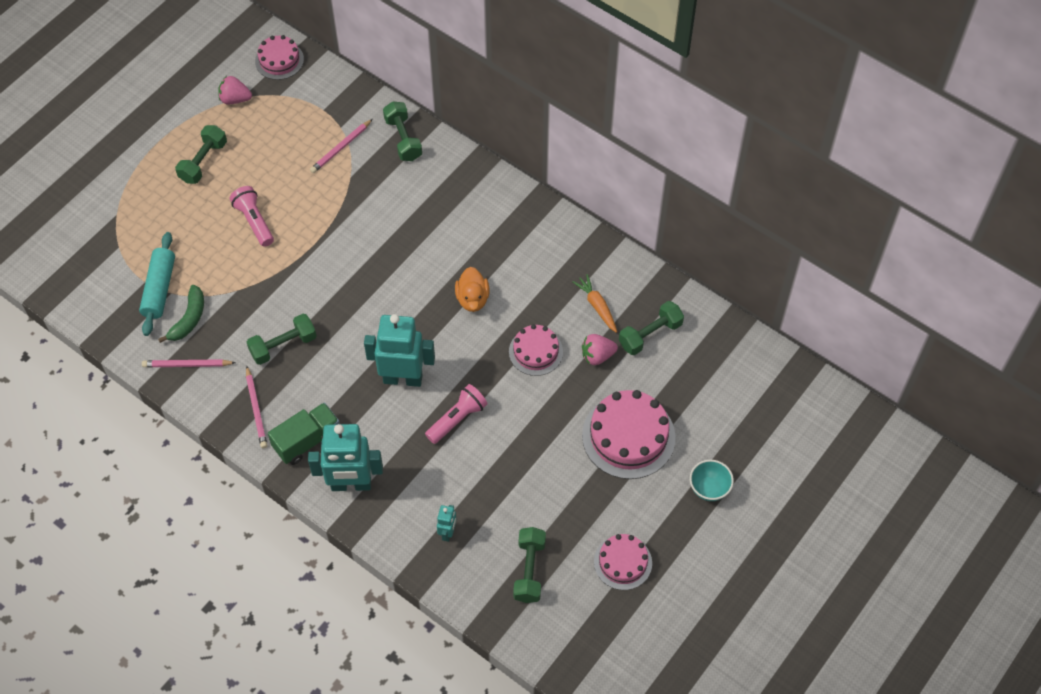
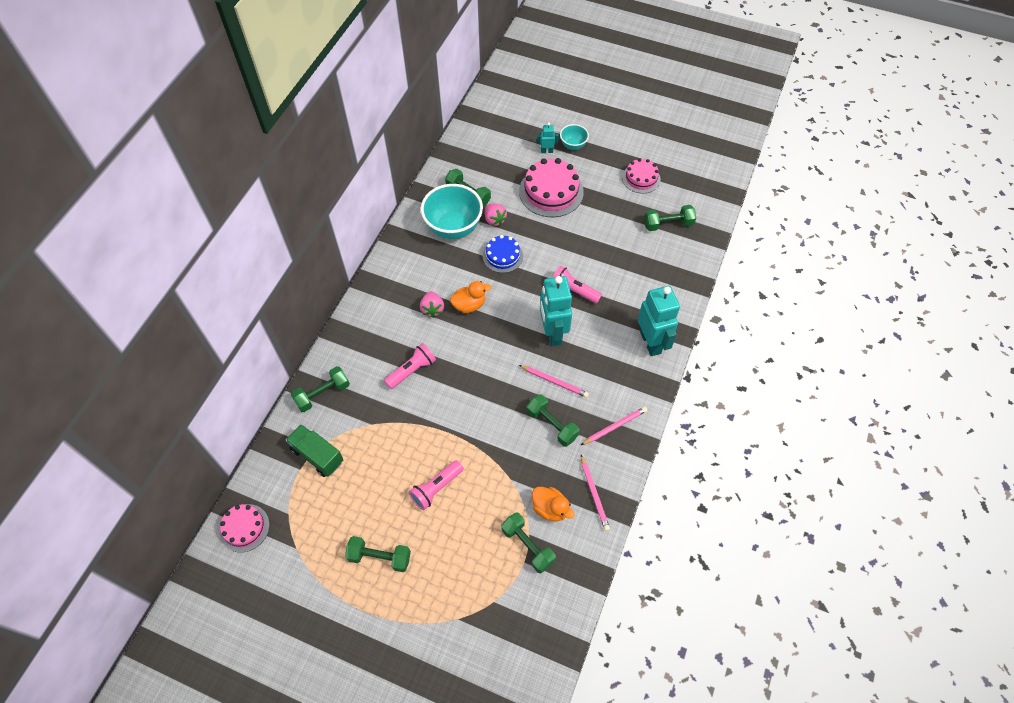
camera: 105 degrees left, 0 degrees up
turquoise rolling pin [139,232,175,336] -> green dumbbell [501,513,556,573]
green banana [158,285,204,343] -> orange duck [532,487,575,522]
pink strawberry [218,76,252,104] -> pink strawberry moved to [420,291,444,318]
green truck [268,403,340,465] -> green truck moved to [286,424,344,477]
pink pencil [310,119,372,173] -> pink pencil moved to [519,365,589,398]
turquoise robot [437,505,457,542] -> turquoise robot moved to [537,123,559,153]
pink cake [509,324,563,376] -> blue cake [483,235,523,273]
orange carrot [572,274,617,333] -> turquoise bowl [421,184,483,239]
none -> pink flashlight [384,343,436,389]

